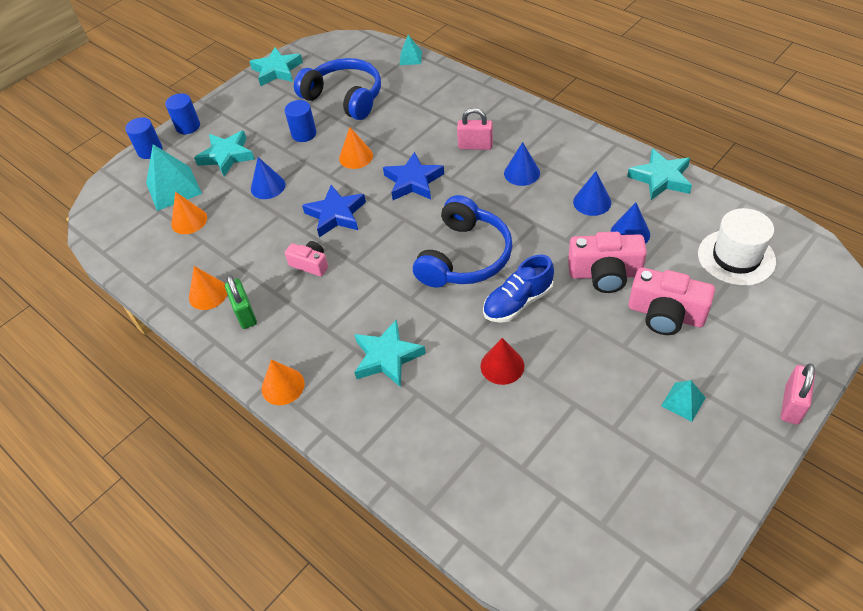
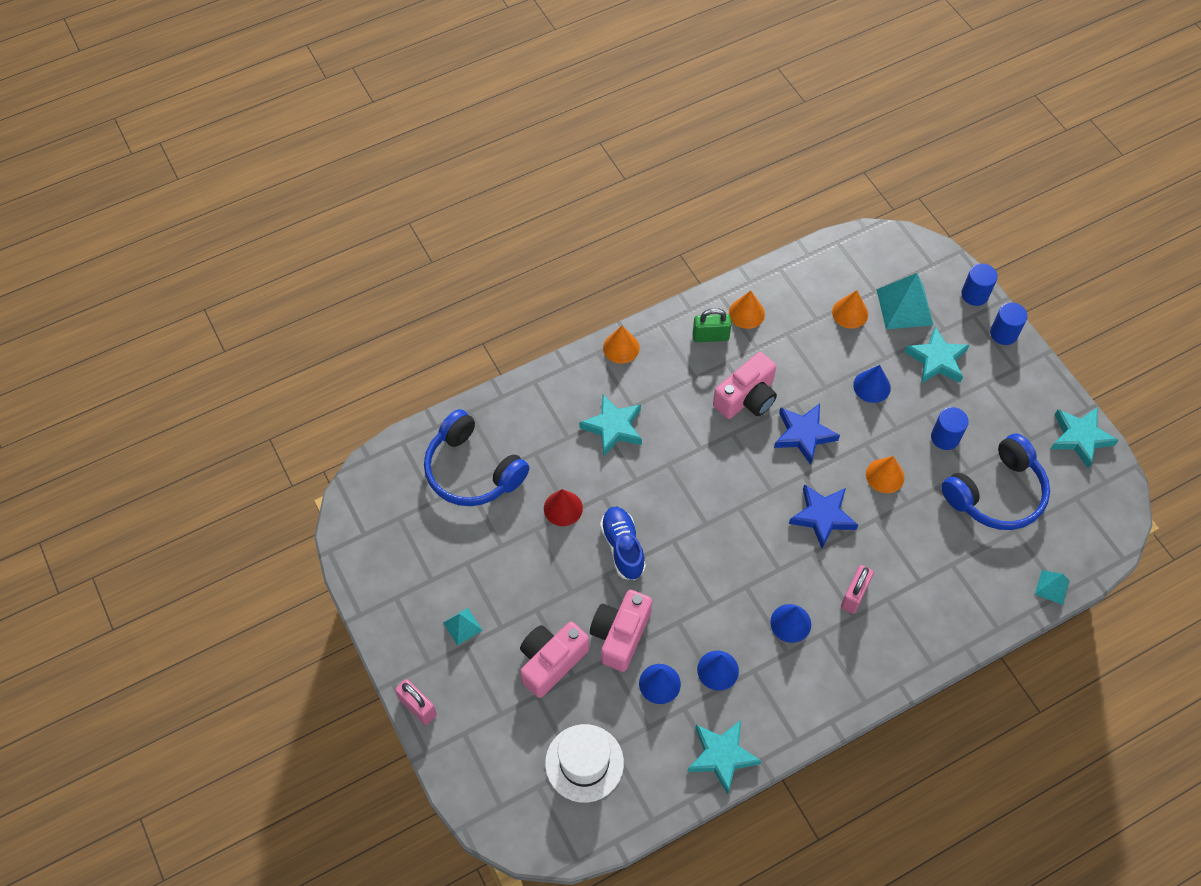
camera: 105 degrees right, 10 degrees up
pink camera [285,241,328,276] -> pink camera [713,352,777,419], size x1.70
blue headphones [413,195,513,288] -> blue headphones moved to [424,409,529,506]

